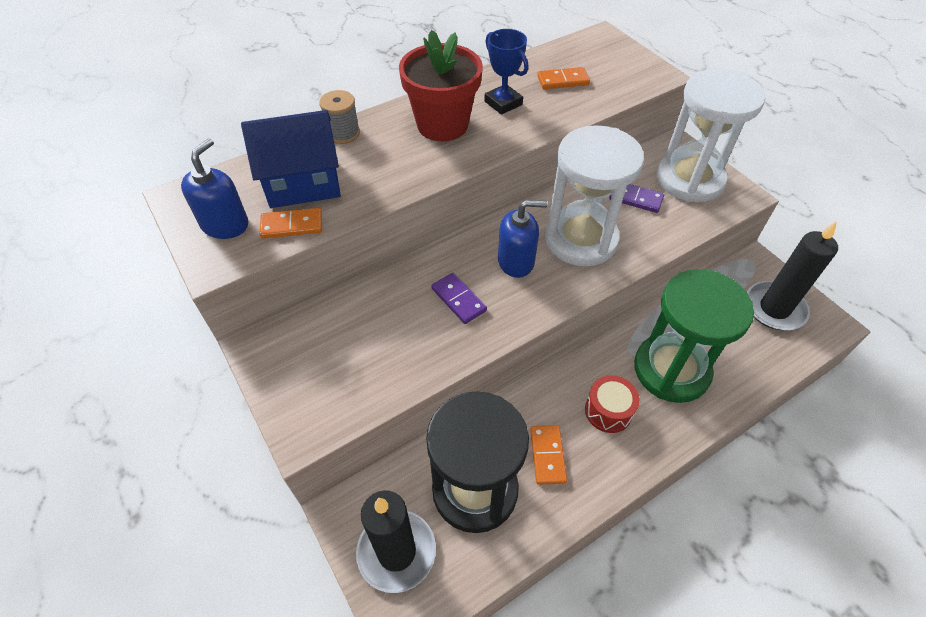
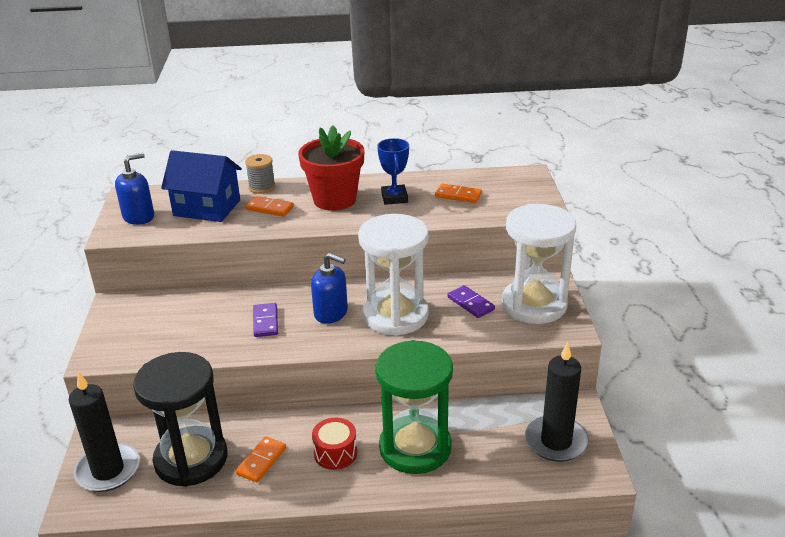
camera: 30 degrees right, 20 degrees down
orange domino [259,208,322,239] -> orange domino moved to [245,196,294,217]

